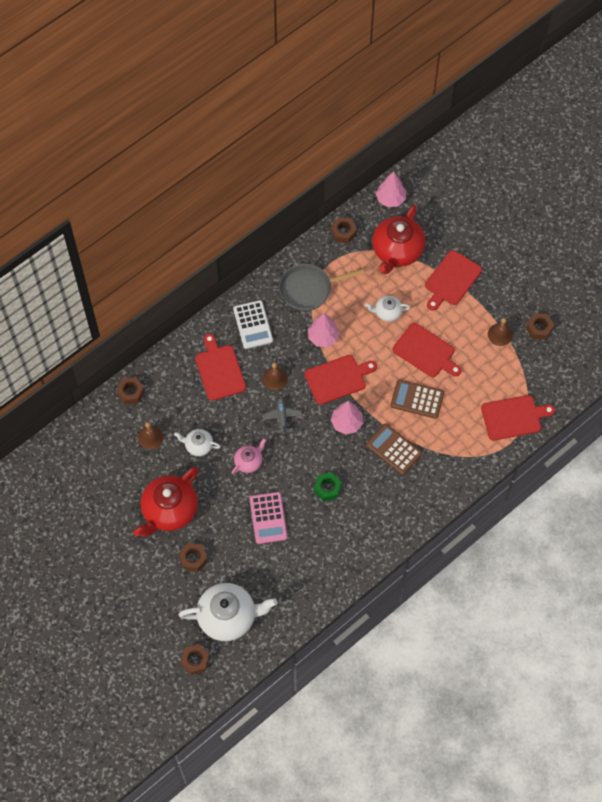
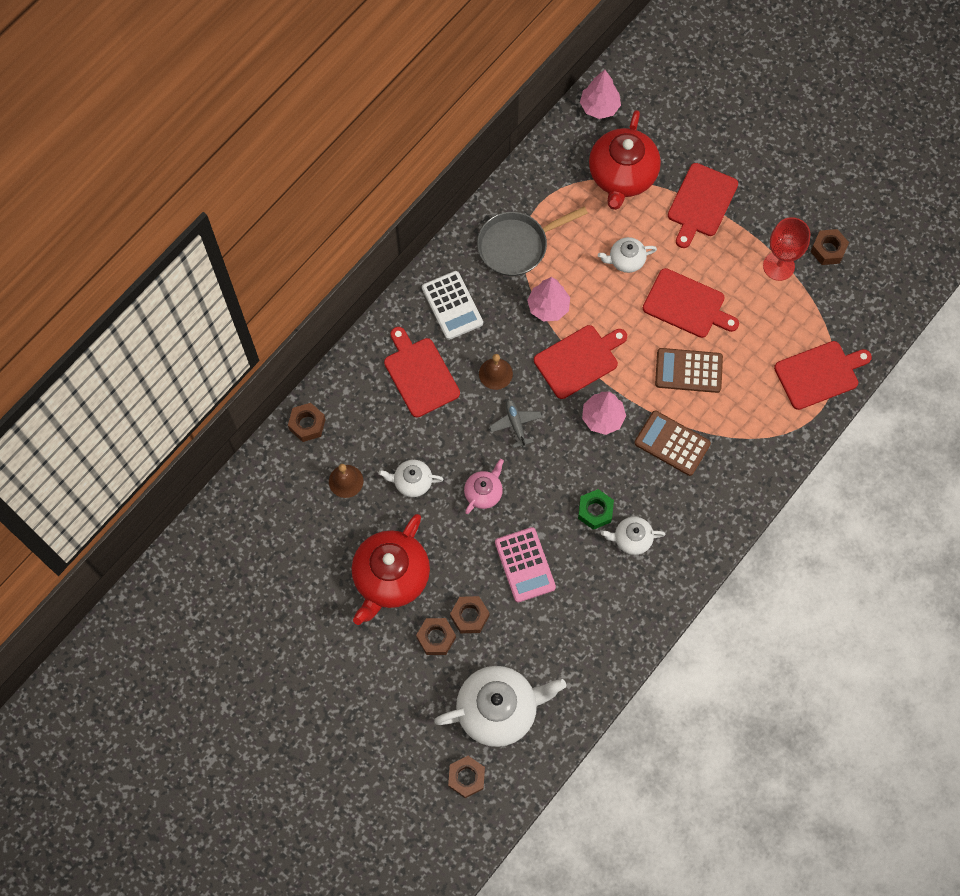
camera: 10 degrees left, 5 degrees up
brown nut [331,217,357,243] -> brown nut moved to [450,596,489,633]
brown bell [488,318,513,346] -> red goblet [763,217,811,281]
none -> white teapot [601,517,666,555]

